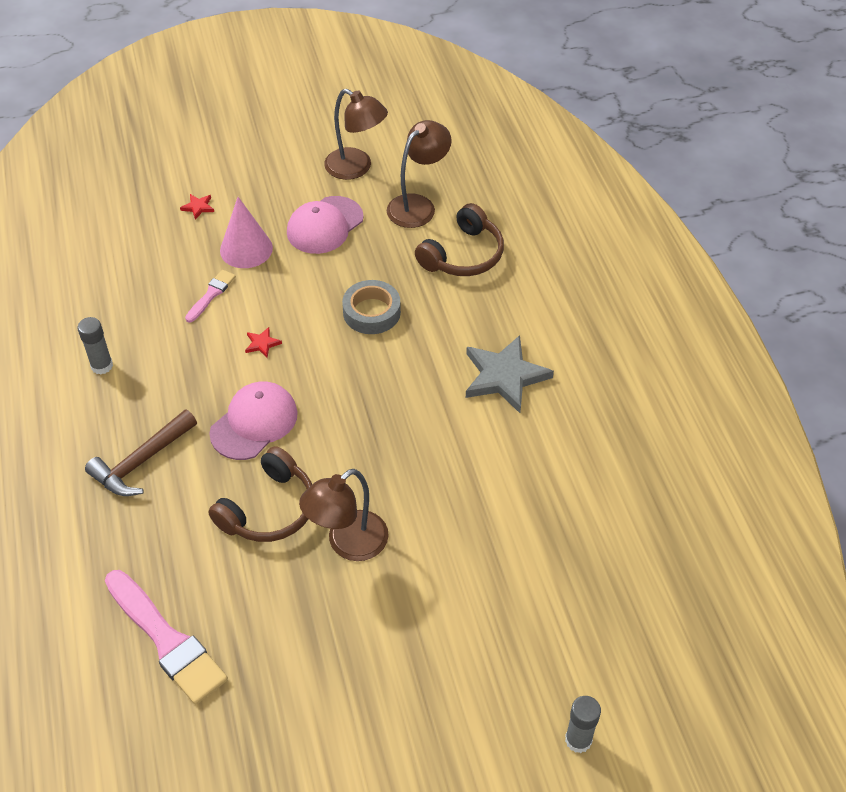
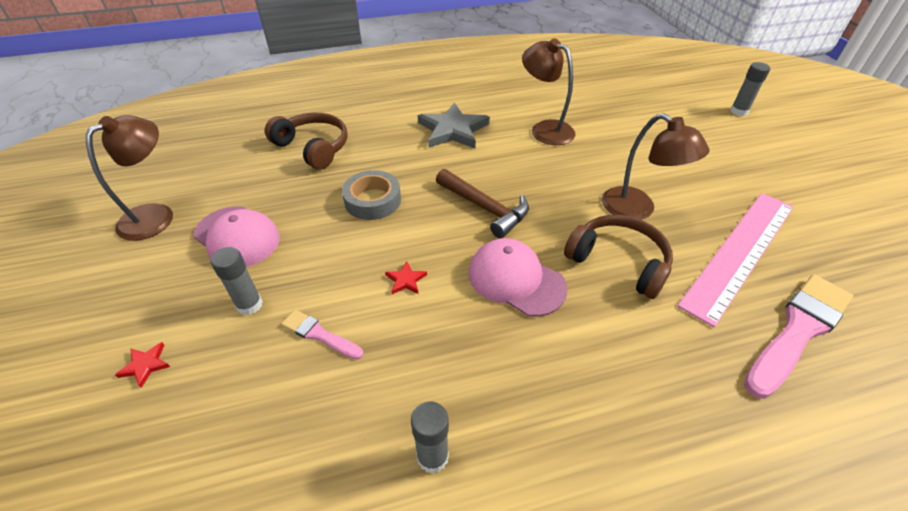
camera: 90 degrees left, 5 degrees down
brown hammer [85,409,197,496] -> brown hammer moved to [436,169,529,238]
pink cone [220,197,273,268] -> grey glue stick [211,247,263,315]
brown lamp [387,120,452,228] -> brown lamp moved to [522,38,575,145]
none -> pink ruler [677,193,794,327]

